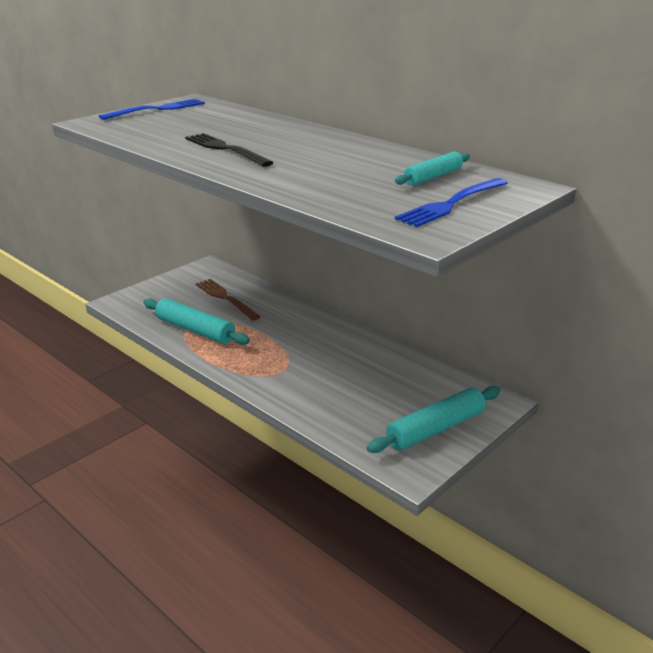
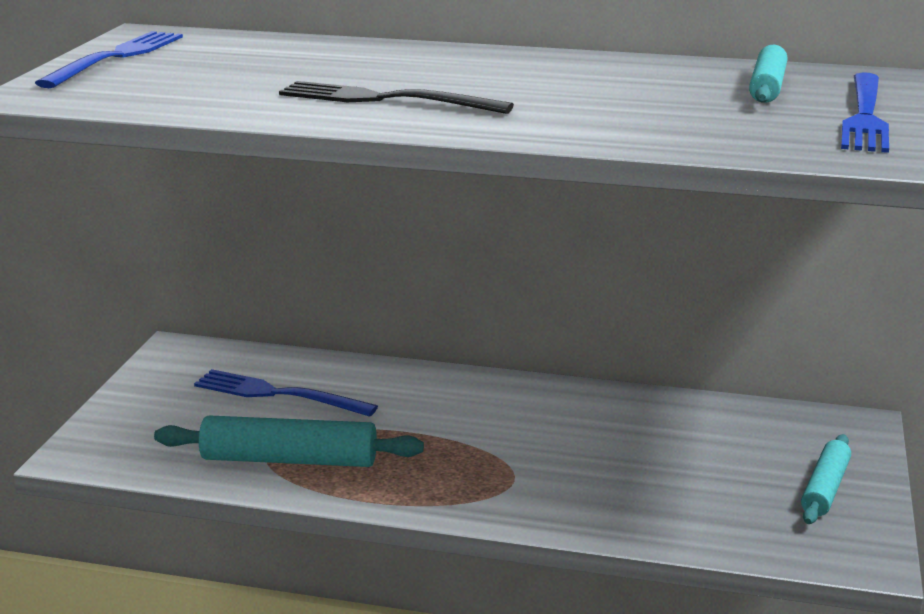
camera: 30 degrees left, 5 degrees down
brown fork [196,279,261,321] -> blue fork [194,369,378,417]
turquoise rolling pin [367,386,500,453] -> turquoise rolling pin [801,434,851,524], size x0.62

